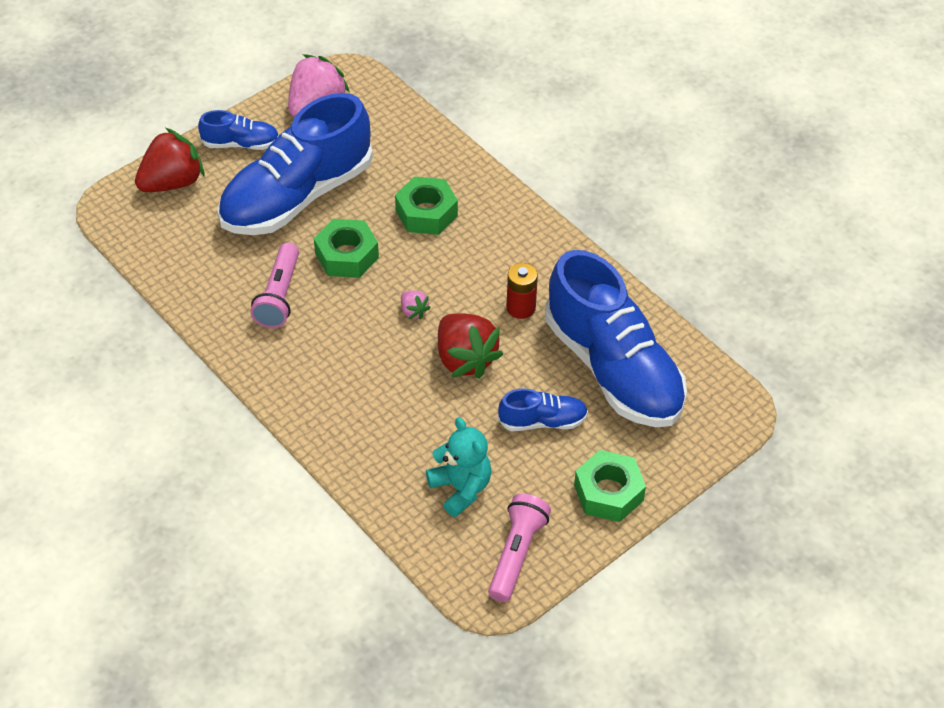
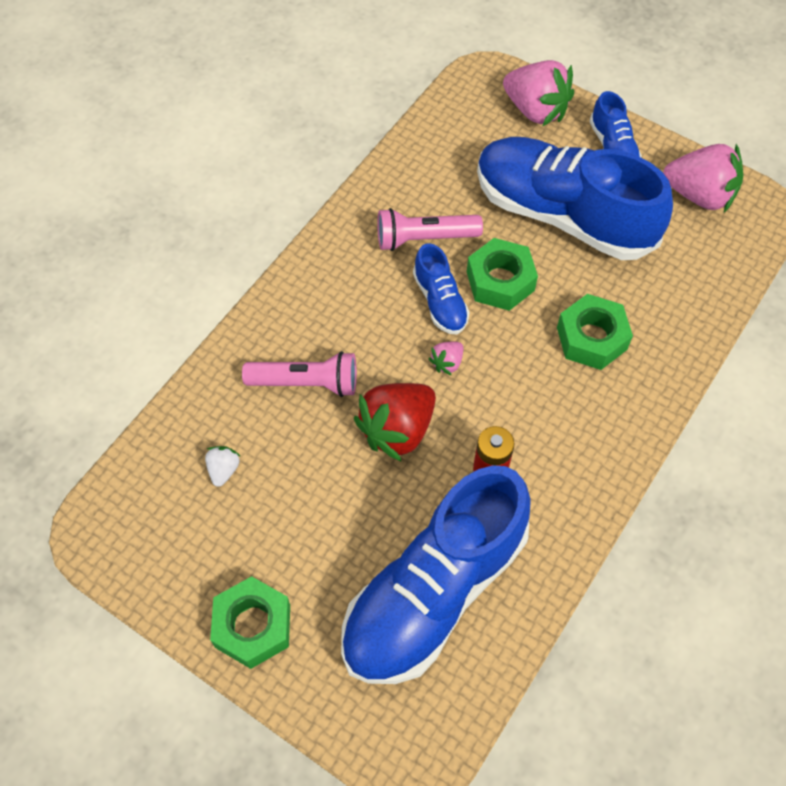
camera: 75 degrees right, 10 degrees up
red strawberry [135,128,204,192] -> pink strawberry [503,60,574,126]
turquoise teddy bear [426,417,492,517] -> white strawberry [205,446,241,487]
pink flashlight [488,494,551,602] -> pink flashlight moved to [242,351,357,397]
blue shoe [498,389,588,431] -> blue shoe moved to [413,243,470,335]

